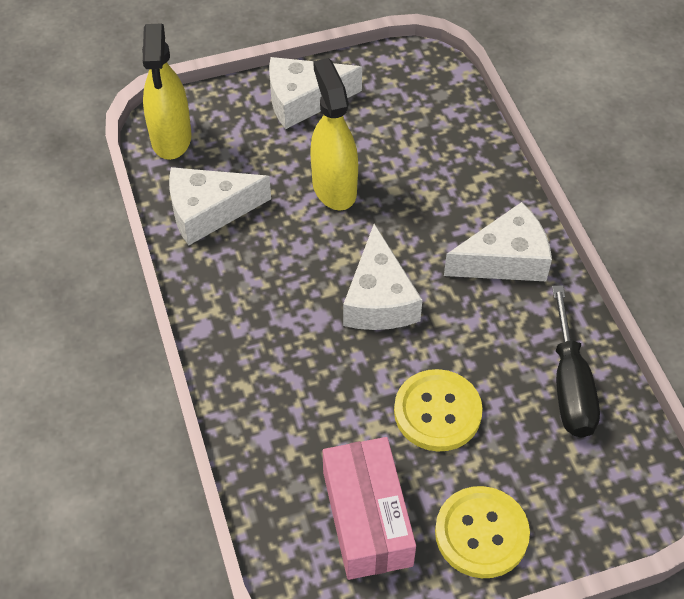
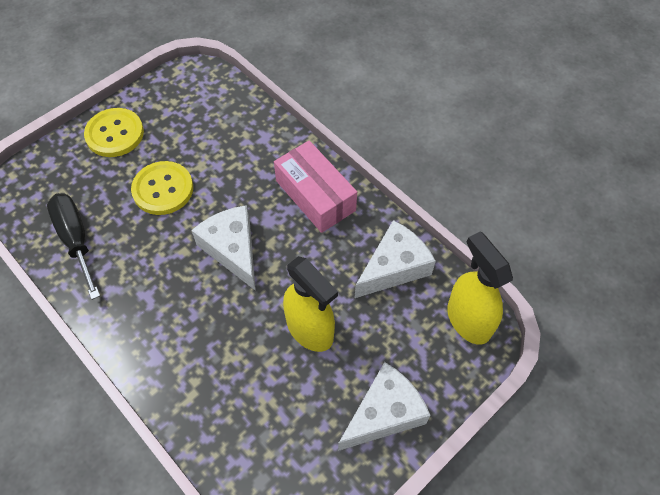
camera: 155 degrees right, 5 degrees up
pink box [323,437,416,580] -> pink box moved to [274,140,357,233]
white cheese [444,202,552,281] -> none

